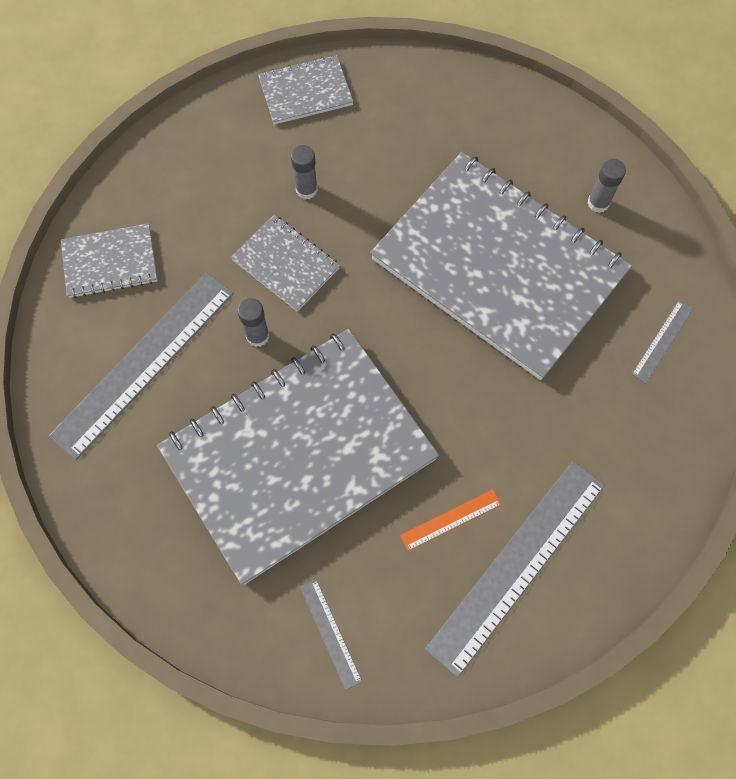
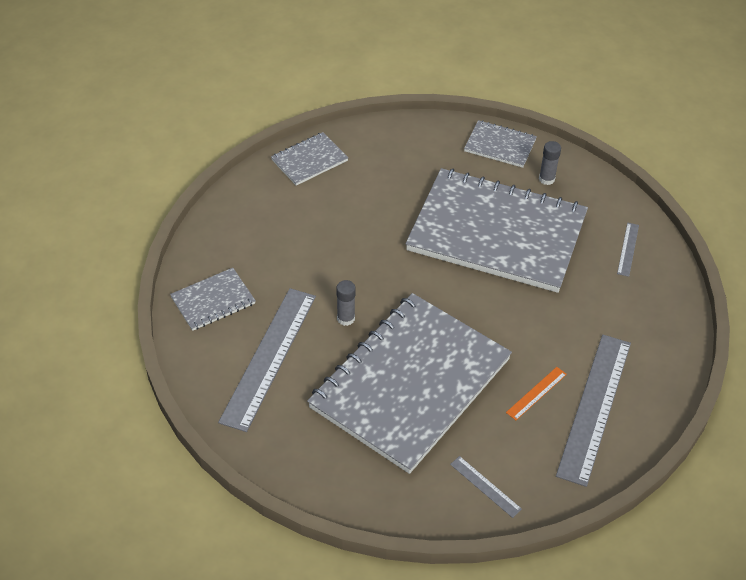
camera: 20 degrees left, 20 degrees down
grey notebook [231,215,340,312] -> grey notebook moved to [464,120,537,168]
grey glue stick [291,145,318,199] -> none

